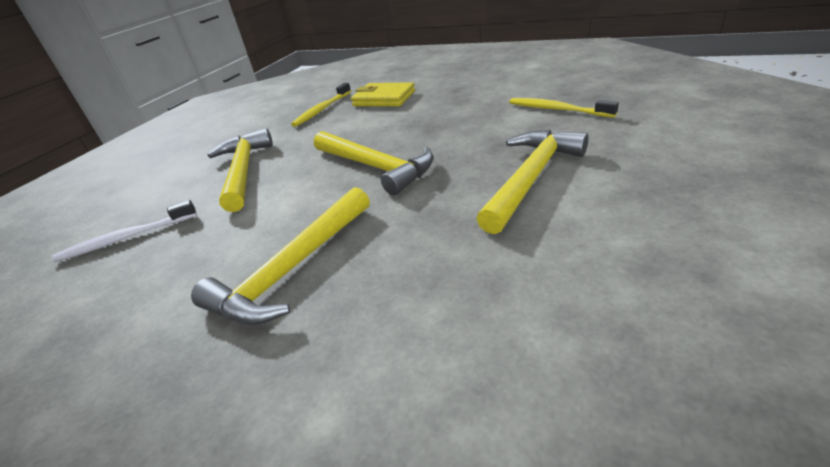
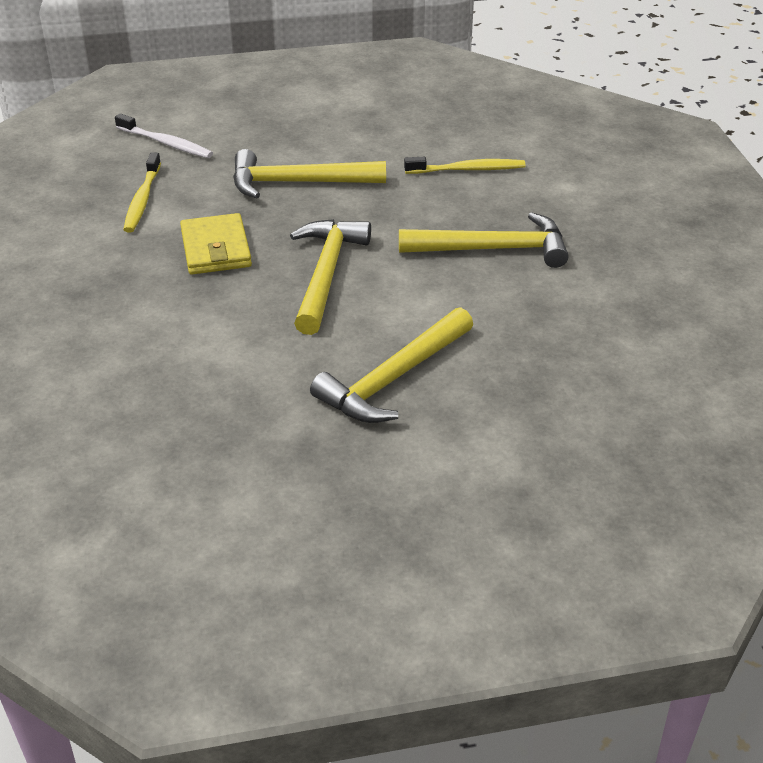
camera: 130 degrees left, 5 degrees up
white toothbrush [52,200,197,262] -> white toothbrush moved to [115,113,213,158]
yellow toothbrush [291,83,351,127] -> yellow toothbrush moved to [404,157,525,174]
yellow wallet [351,82,415,107] -> yellow wallet moved to [180,213,252,275]

